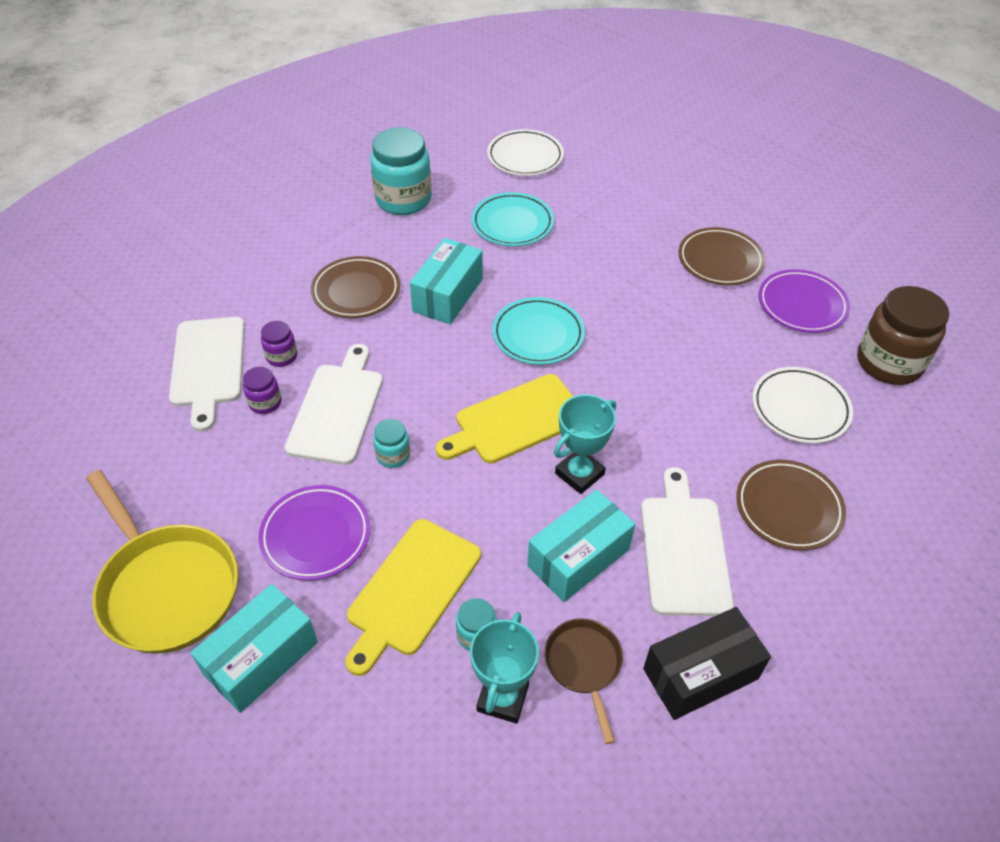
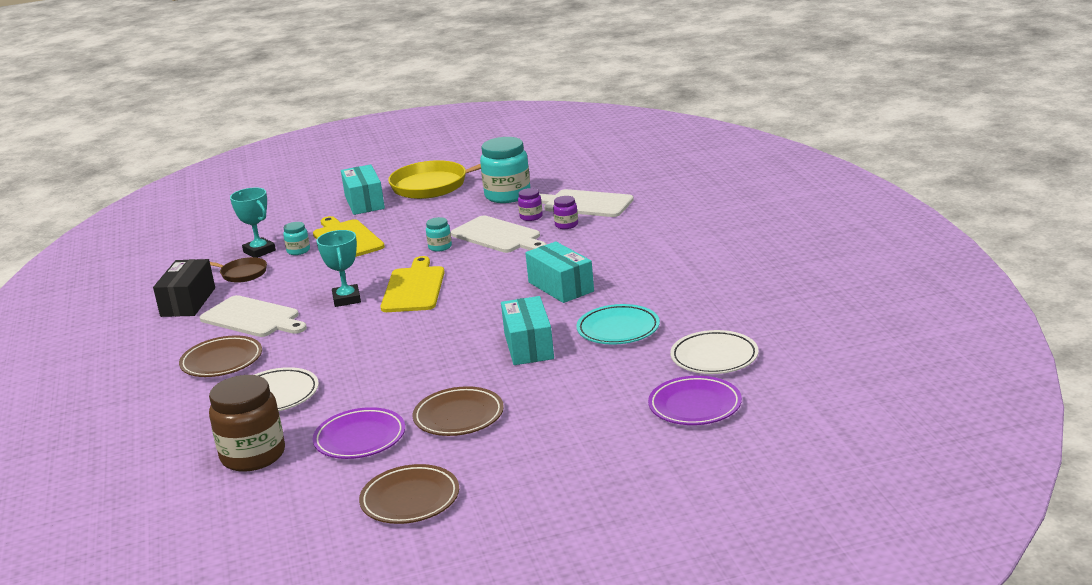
camera: 125 degrees right, 25 degrees down
purple plate [258,485,370,581] -> purple plate moved to [648,376,742,425]
brown plate [311,256,400,318] -> brown plate moved to [359,464,459,524]
turquoise jar [370,128,432,215] -> turquoise jar moved to [480,137,530,203]
turquoise plate [492,297,585,365] -> none
turquoise box [527,489,635,602] -> turquoise box moved to [501,296,554,365]

